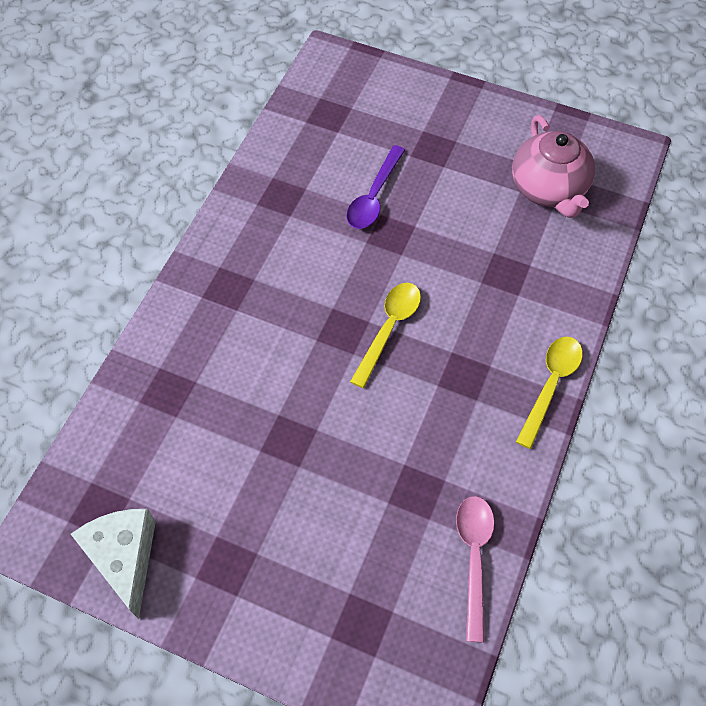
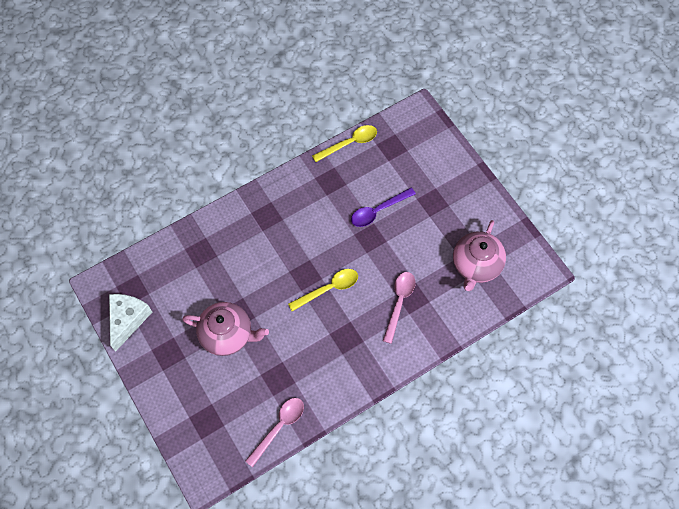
camera: 35 degrees right, 5 degrees up
yellow spoon [516,336,583,449] -> yellow spoon moved to [312,125,377,162]
none -> pink teapot [182,302,269,356]
none -> pink spoon [383,272,416,344]

